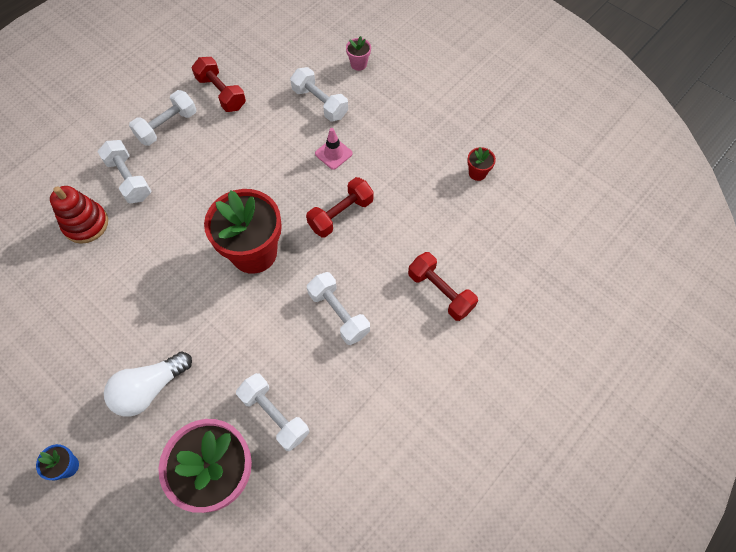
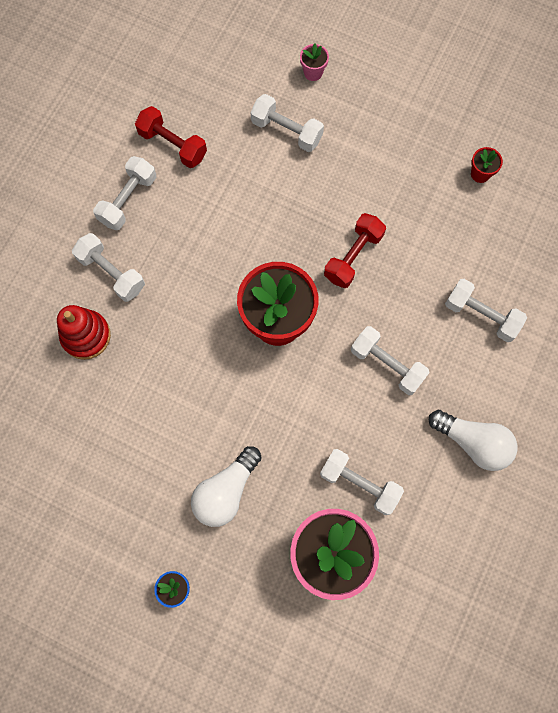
camera: 15 degrees left, 10 degrees up
pink traffic cone [315,128,353,170] -> none
red dumbbell [408,252,478,321] -> white dumbbell [445,279,527,342]
none -> white light bulb [429,410,518,471]

